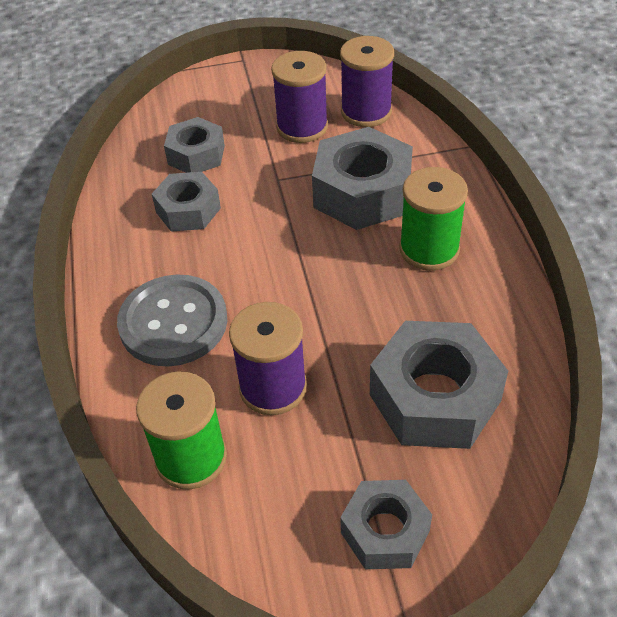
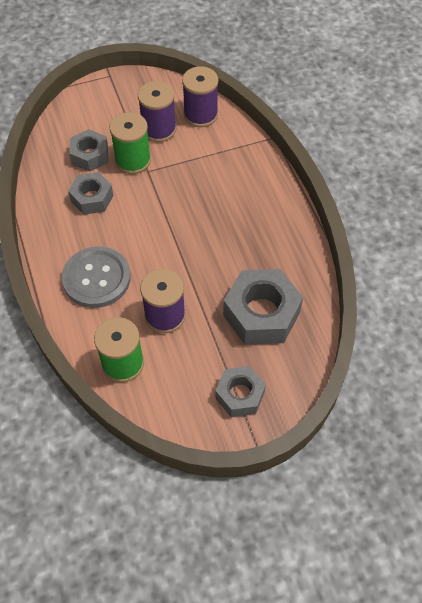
camera: 10 degrees left, 10 degrees up
grey nut [312,127,413,230] -> none
green spool [399,167,468,271] -> green spool moved to [109,112,151,174]

